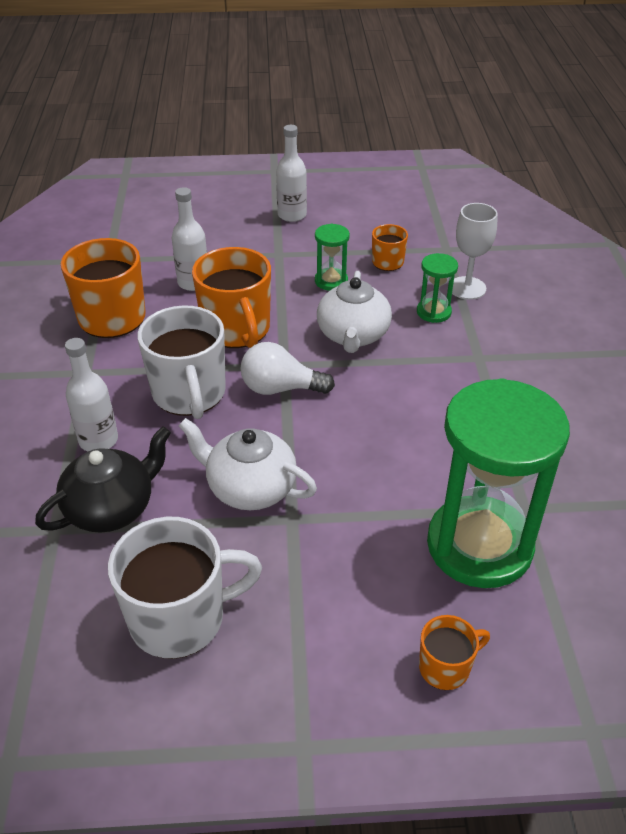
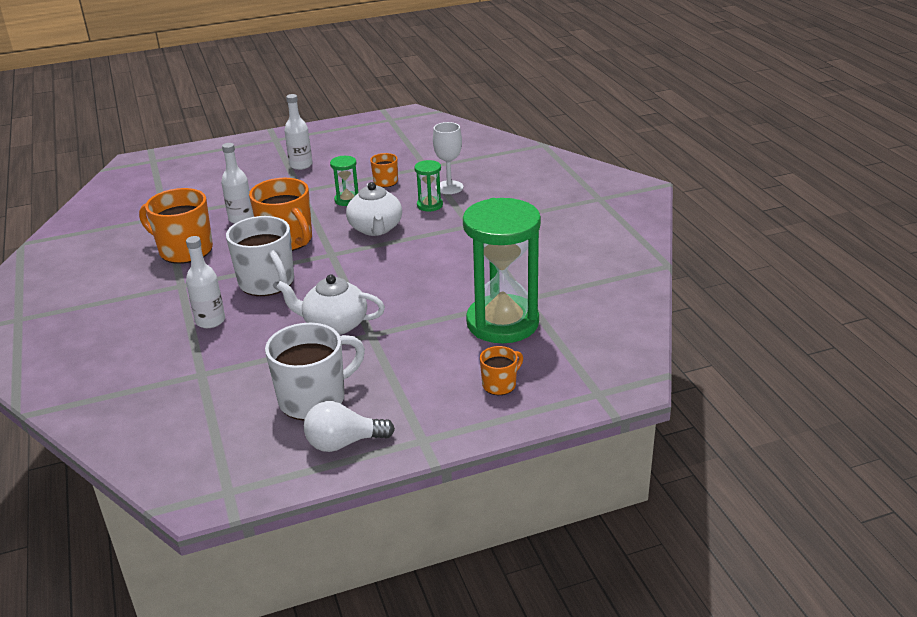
camera: 15 degrees left, 10 degrees down
black teapot [35,426,171,533] -> none
white light bulb [241,342,335,395] -> white light bulb moved to [304,401,395,452]

